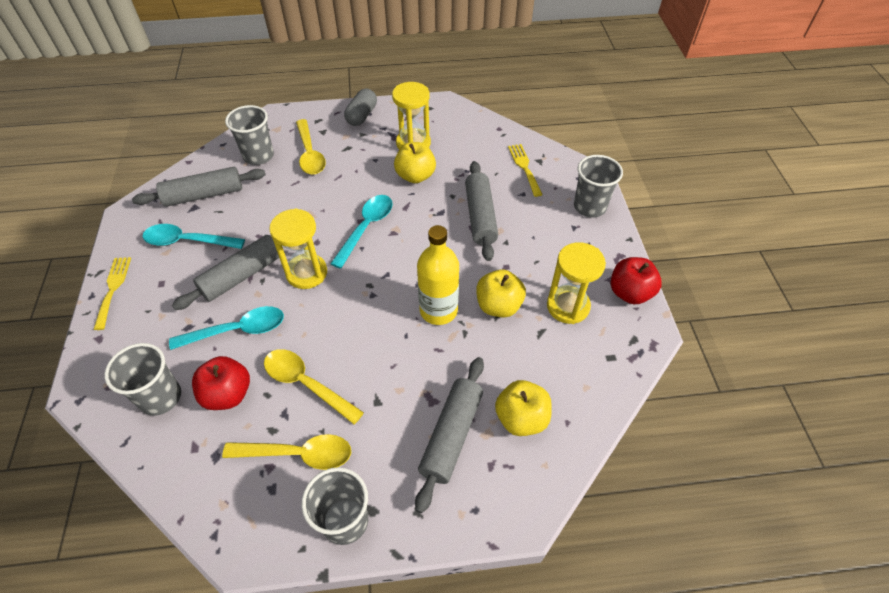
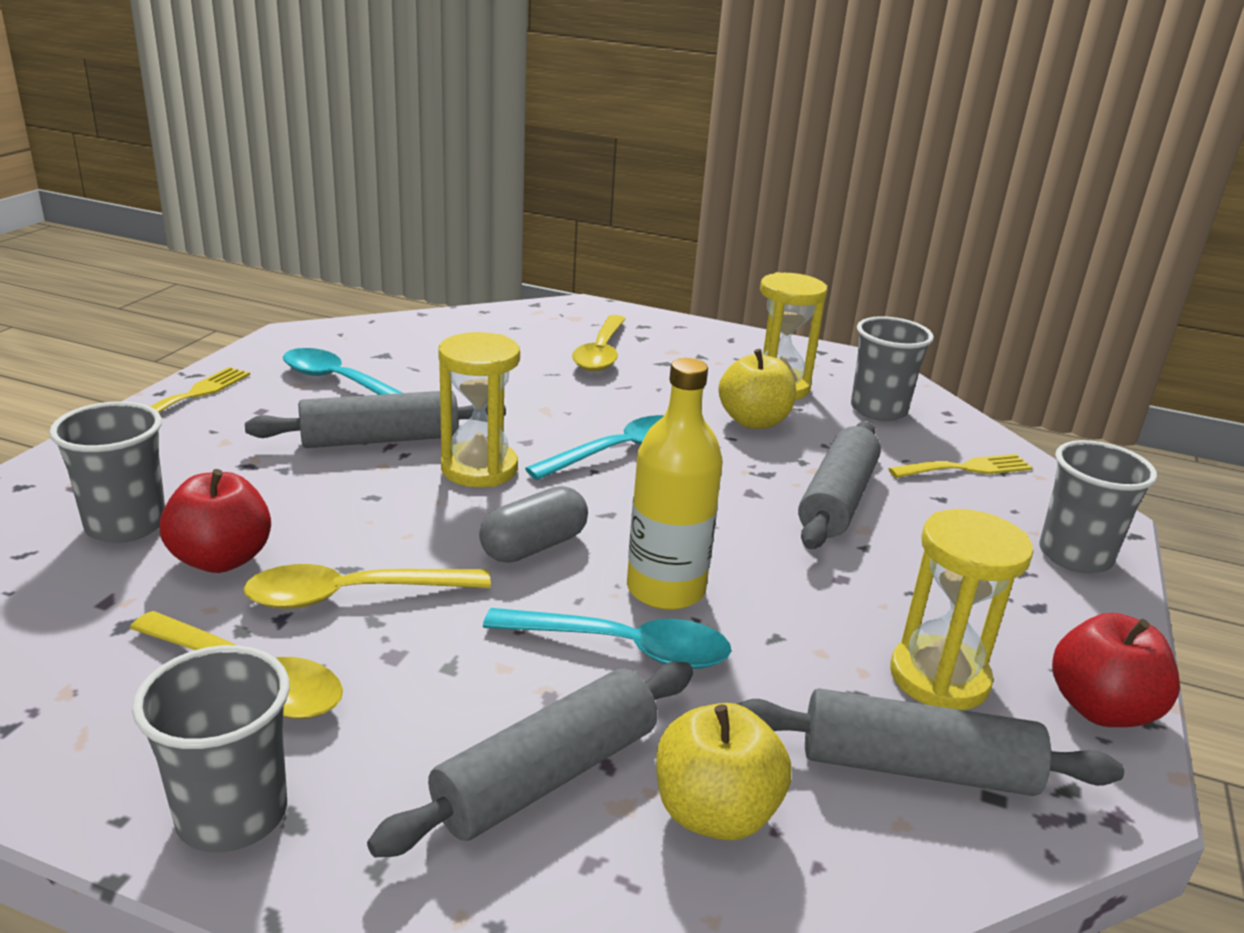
camera: 25 degrees right, 25 degrees down
grey rolling pin [132,167,266,207] -> grey rolling pin moved to [737,688,1124,796]
turquoise spoon [169,306,284,350] -> turquoise spoon moved to [483,608,731,669]
grey cup [225,105,274,165] -> grey cup moved to [851,316,934,421]
yellow spoon [264,349,364,424] -> yellow spoon turned 75 degrees counterclockwise [244,564,491,609]
grey capsule [344,89,377,126] -> grey capsule moved to [479,486,588,563]
yellow apple [476,270,526,318] -> none
yellow fork [508,144,543,197] -> yellow fork turned 60 degrees clockwise [888,454,1033,478]

